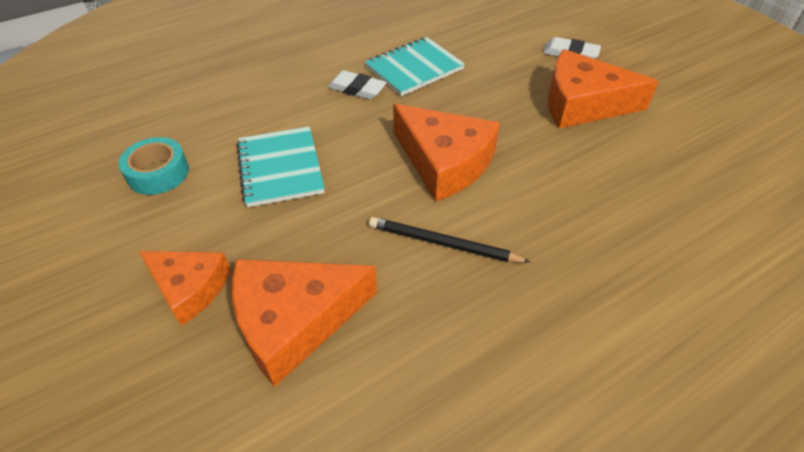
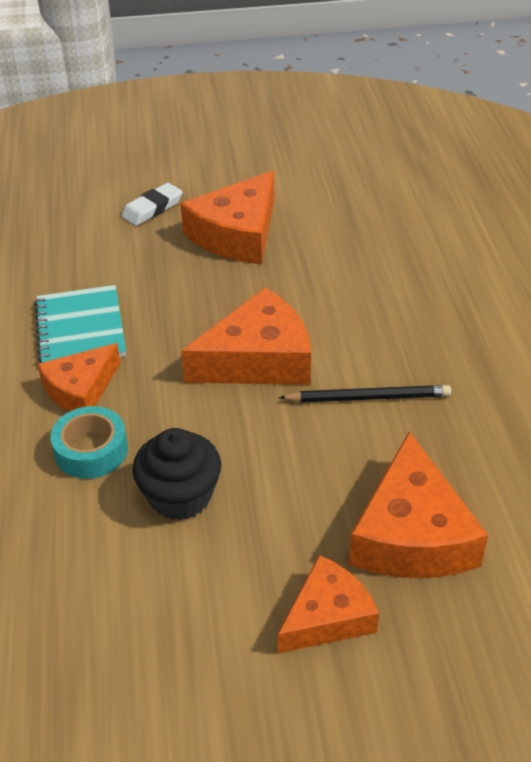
camera: 65 degrees left, 5 degrees down
turquoise tape [119,137,189,195] -> turquoise tape moved to [50,406,128,479]
turquoise notebook [236,126,325,207] -> black cupcake [132,428,221,520]
white eraser [328,70,387,100] -> orange cheese [37,343,120,412]
black pencil [369,217,530,263] -> black pencil turned 135 degrees counterclockwise [278,385,451,403]

